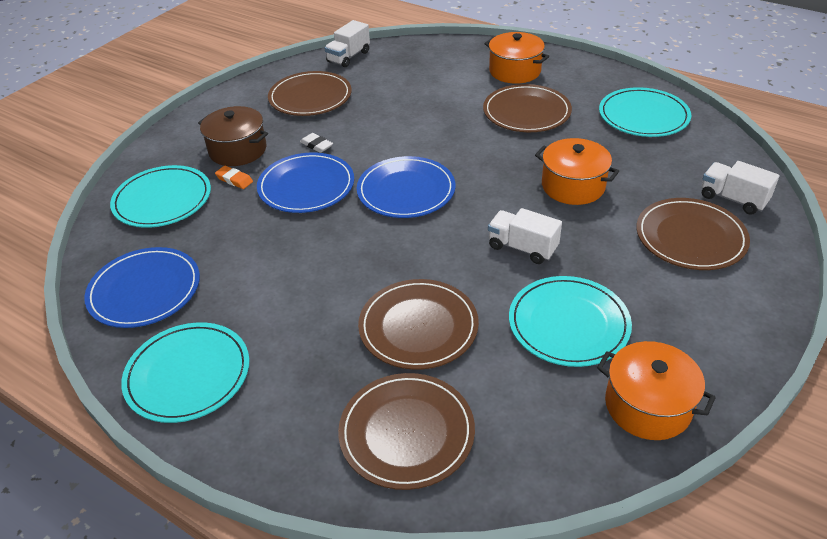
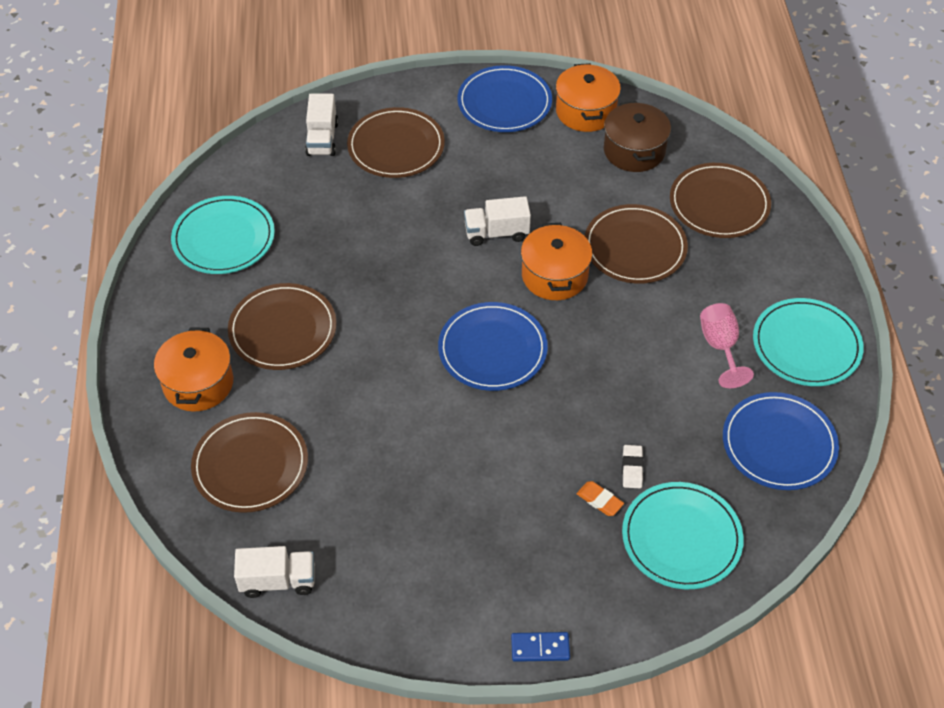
camera: 130 degrees left, 10 degrees up
brown pot [198,106,268,166] -> brown pot moved to [604,101,671,172]
orange eraser [215,166,253,189] -> orange eraser turned 45 degrees counterclockwise [577,481,624,516]
blue plate [257,153,354,213] -> blue plate moved to [457,65,552,132]
brown plate [268,71,352,116] -> brown plate moved to [191,412,308,513]
white eraser [300,133,333,153] -> white eraser moved to [622,445,643,488]
white truck [488,208,562,264] -> white truck turned 90 degrees clockwise [464,196,531,246]
turquoise plate [509,276,632,367] -> none
orange pot [535,138,619,205] -> orange pot moved to [521,223,592,300]
none -> blue domino [511,632,570,662]
none -> pink goblet [700,303,754,388]

